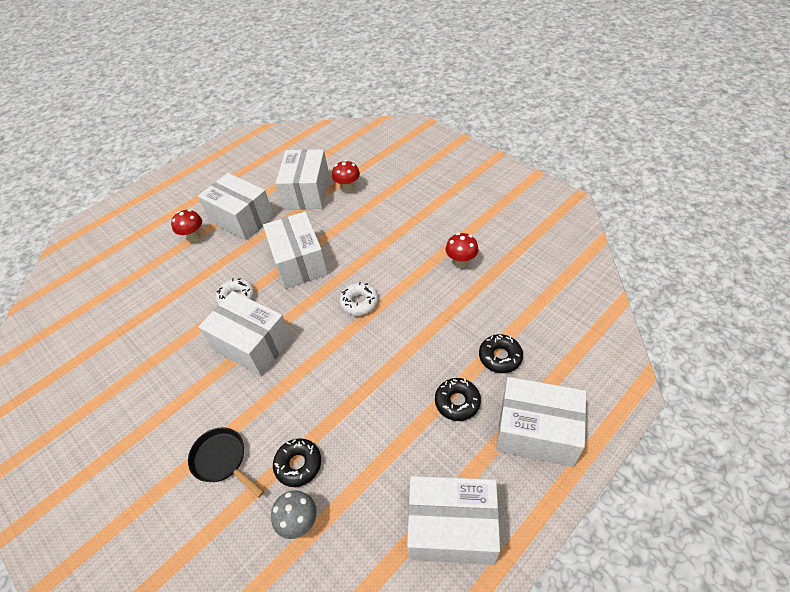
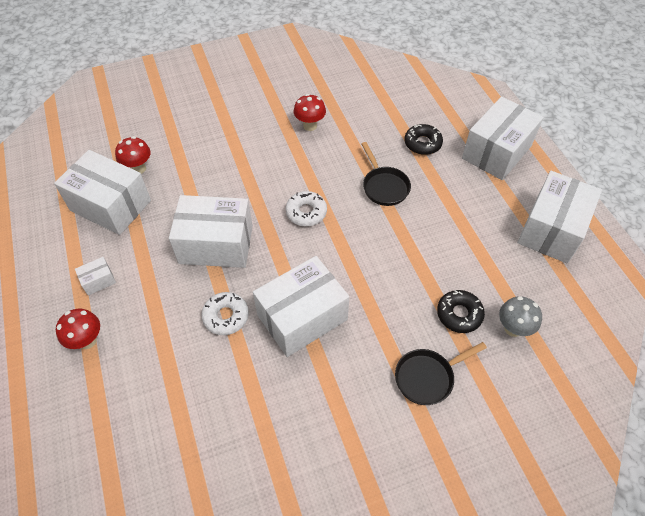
camera: 70 degrees left, 5 degrees up
white box [198,173,274,240] -> white box [75,257,116,296], size x0.42
black donut [435,378,481,421] -> none
none -> black pan [361,142,411,206]

